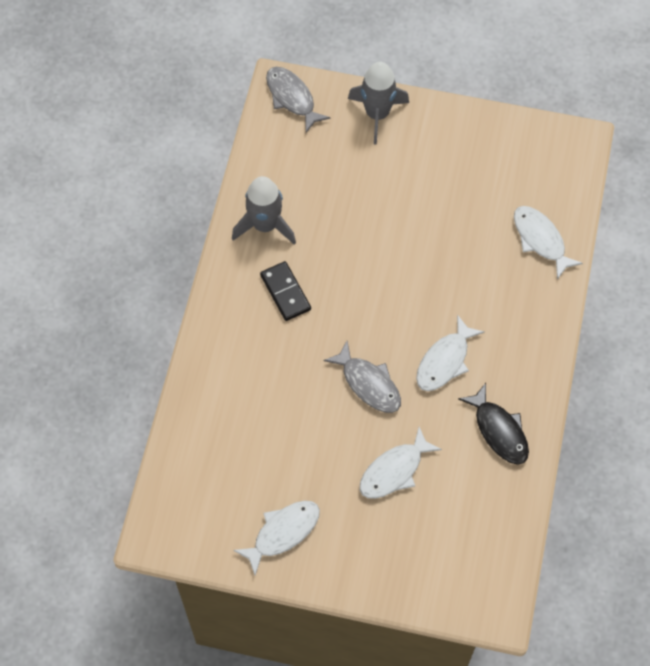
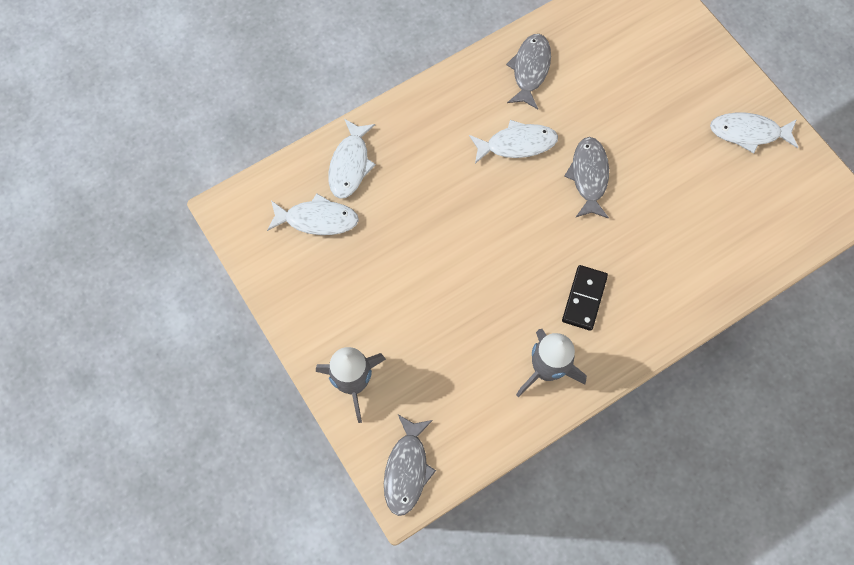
camera: 135 degrees left, 5 degrees up
white fish [360,427,442,499] -> white fish moved to [267,193,359,235]
black fish [458,383,529,465] -> grey fish [506,34,551,109]

